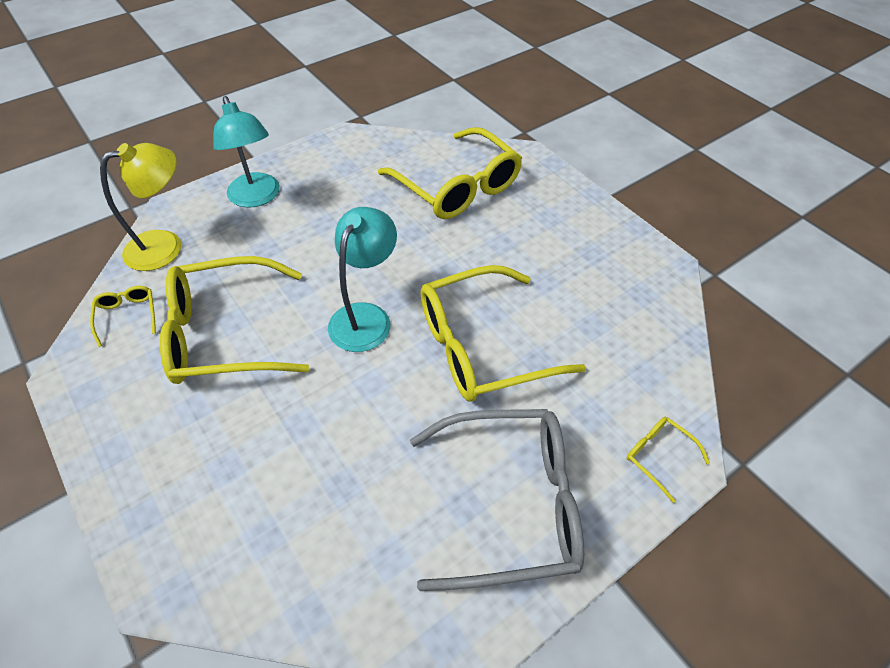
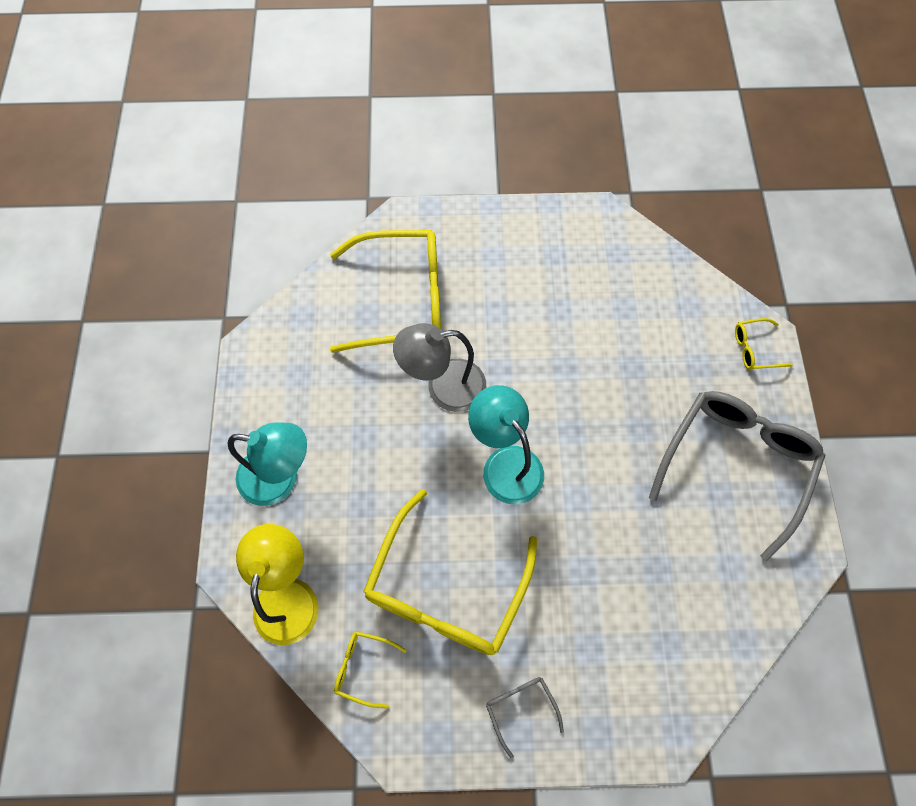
camera: 55 degrees left, 15 degrees up
yellow glasses [421,265,586,402] -> none
none -> grey lamp [393,323,486,412]
none -> grey glasses [486,677,564,759]

